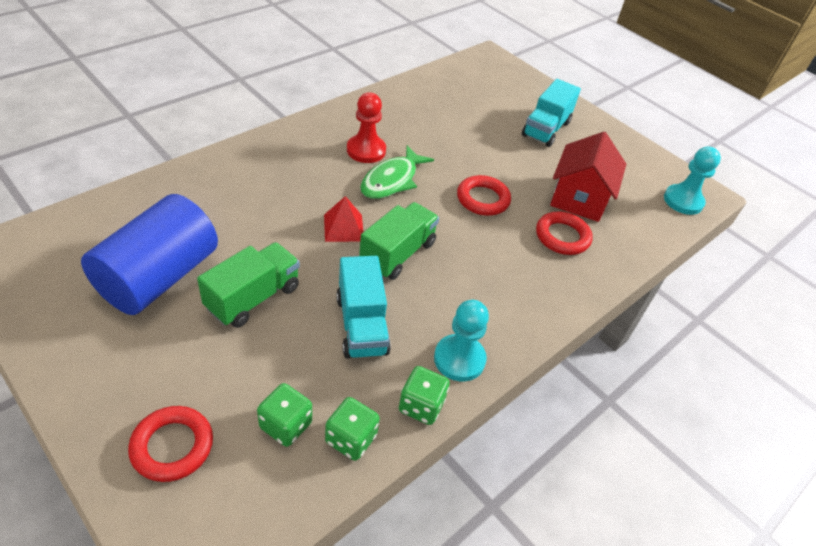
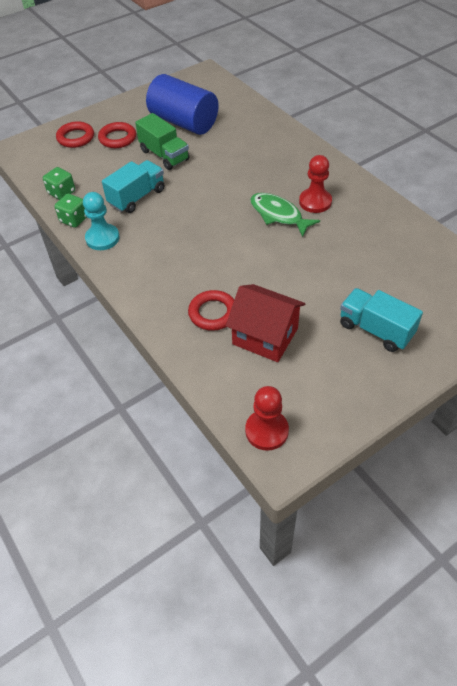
camera: 105 degrees right, 5 degrees up
green dice [257,383,312,447] -> none
red pyramid [324,196,363,242] -> none
turquoise truck [336,256,391,358] -> turquoise truck turned 135 degrees clockwise [102,160,165,213]
green truck [359,202,439,280] -> none
red ring [457,175,511,216] -> red ring moved to [98,122,136,148]
turquoise pawn [664,146,721,215] -> red pawn [245,386,289,451]

